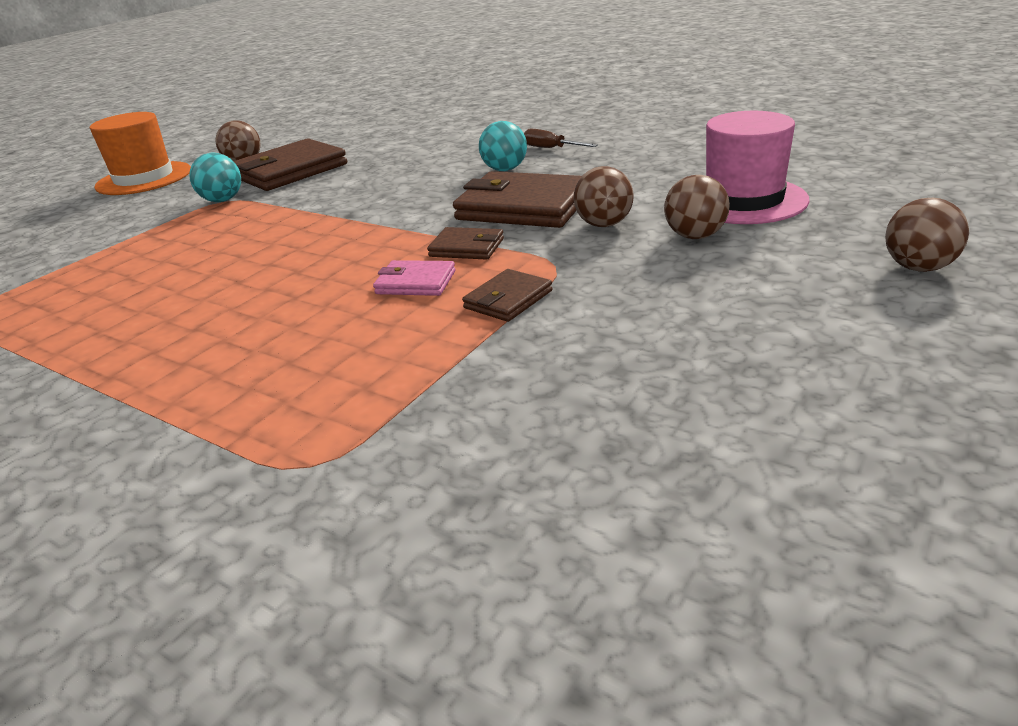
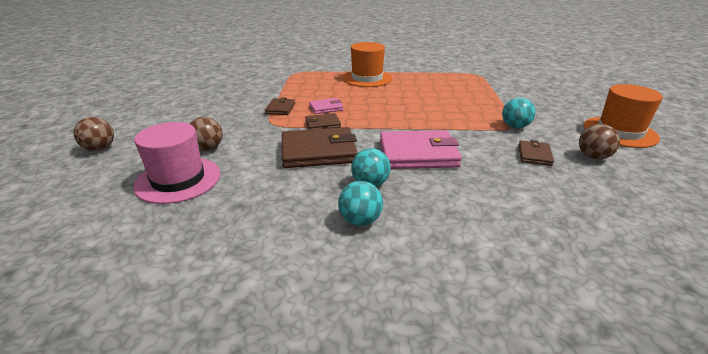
camera: 145 degrees right, 0 degrees up
brown wallet [234,138,347,191] -> brown wallet [518,140,554,166], size x0.51
brown screwdriver [524,129,598,148] -> turquoise ball [338,181,383,226]
brown ball [574,166,634,227] -> none
none -> orange hat [342,42,392,87]
none -> pink wallet [380,130,462,169]

